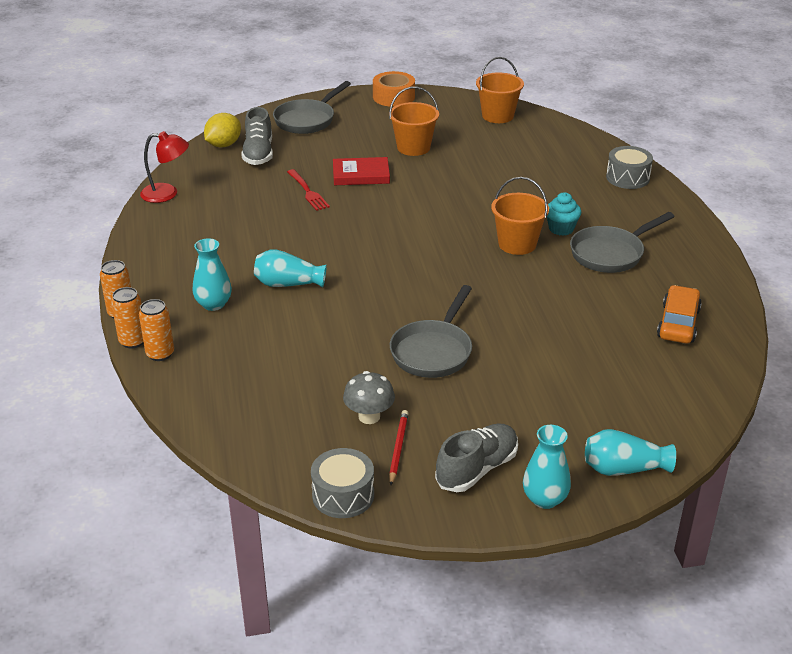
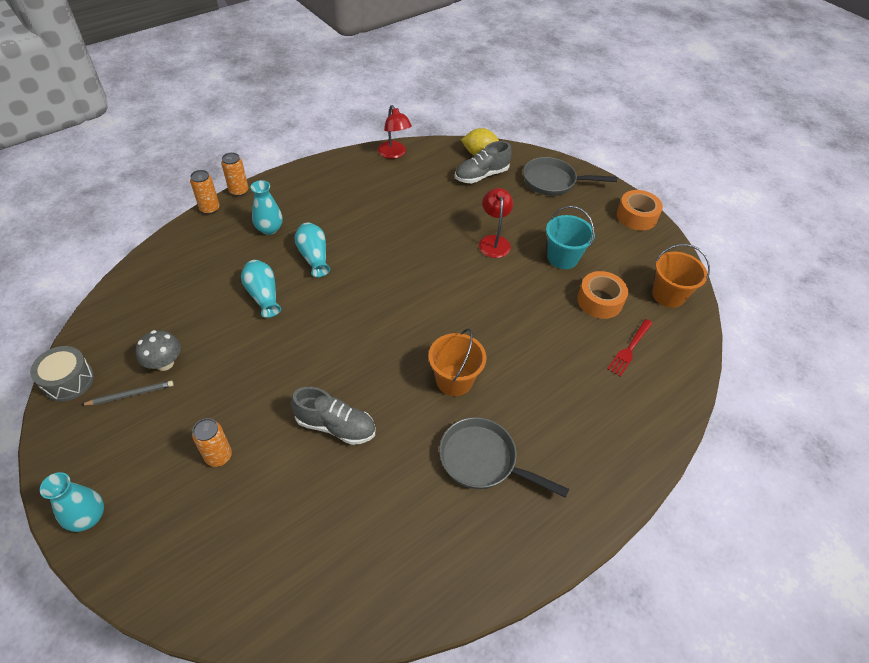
camera: 60 degrees right, 15 degrees up
orange can [139,299,174,361] -> orange can moved to [192,418,232,467]
red fork [287,169,330,211] -> red fork moved to [607,319,653,377]
red book [333,157,390,185] -> red lamp [479,188,513,258]
orange bucket [389,87,439,156] -> turquoise bucket [546,206,595,269]
red pencil [389,410,409,485] -> grey pencil [82,381,174,405]
grey pan [390,285,472,378] -> none
grey shoe [435,424,518,492] -> grey shoe moved to [291,387,376,445]
turquoise cupcake [547,192,581,236] -> none
turquoise vase [585,429,676,476] -> turquoise vase moved to [241,260,281,318]
grey drum [606,146,653,189] -> none
orange car [657,285,702,343] -> none
none -> orange tape [577,271,628,319]

